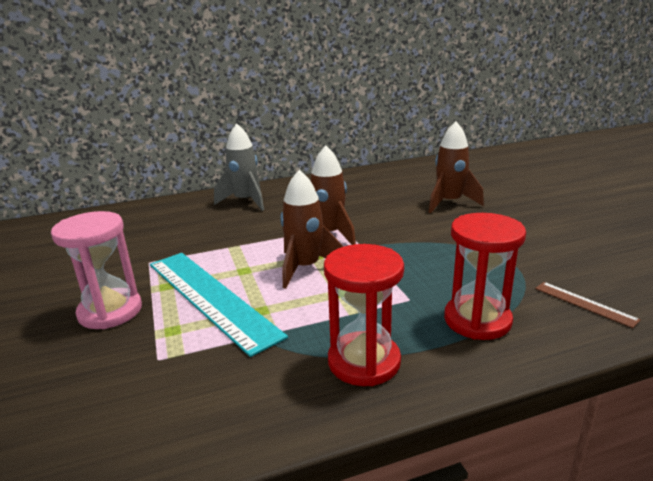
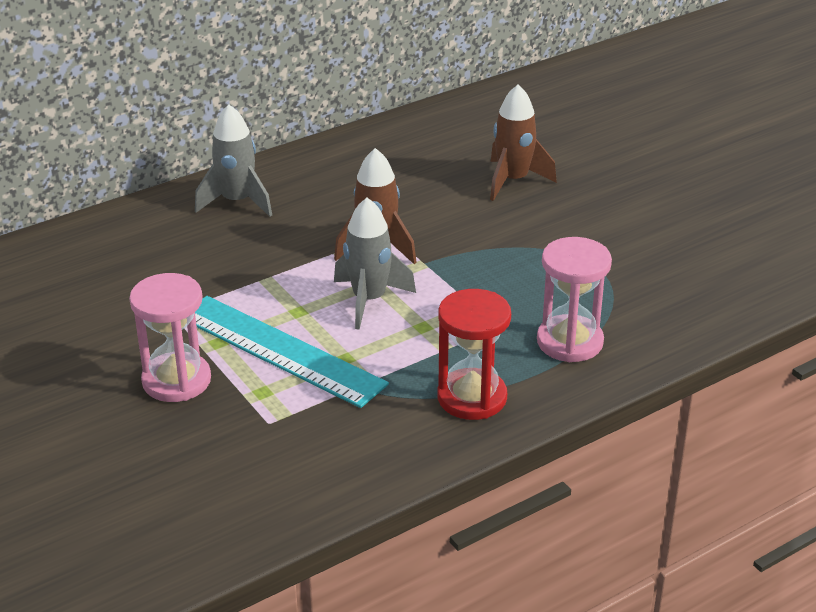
camera: 15 degrees left, 10 degrees up
brown rocket [280,170,343,289] -> grey rocket [334,198,416,330]
red hourglass [444,213,526,340] -> pink hourglass [537,237,612,362]
brown ruler [535,282,641,328] -> none

